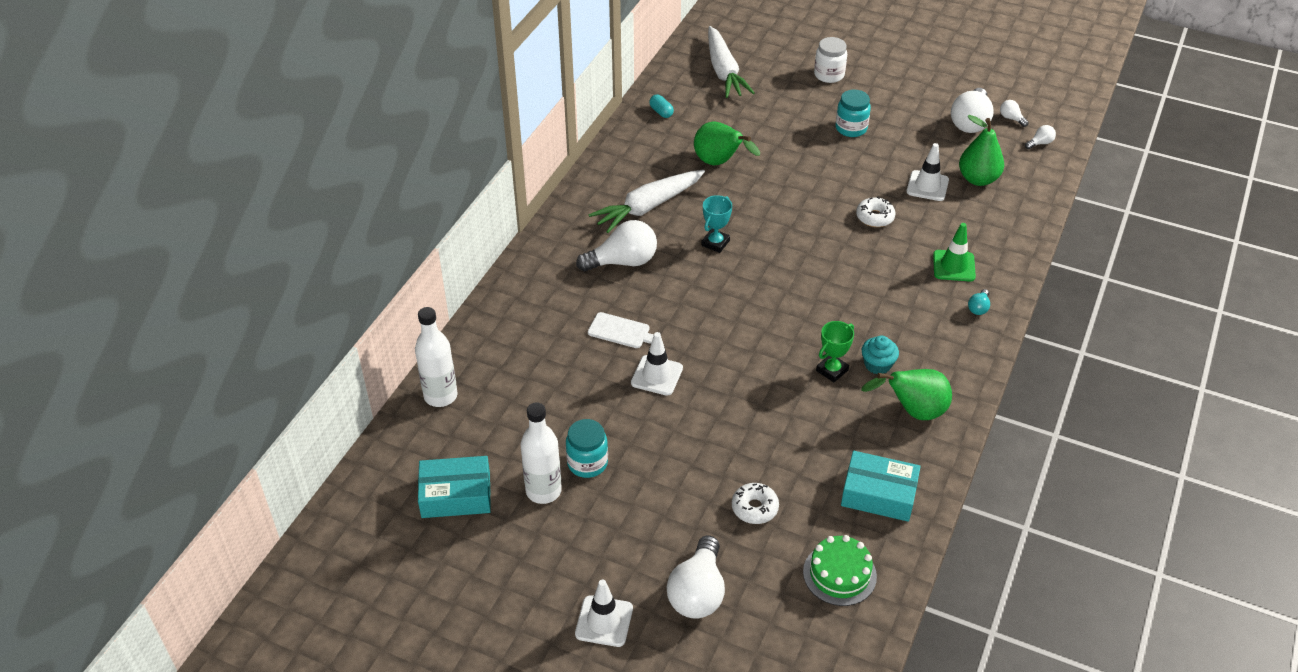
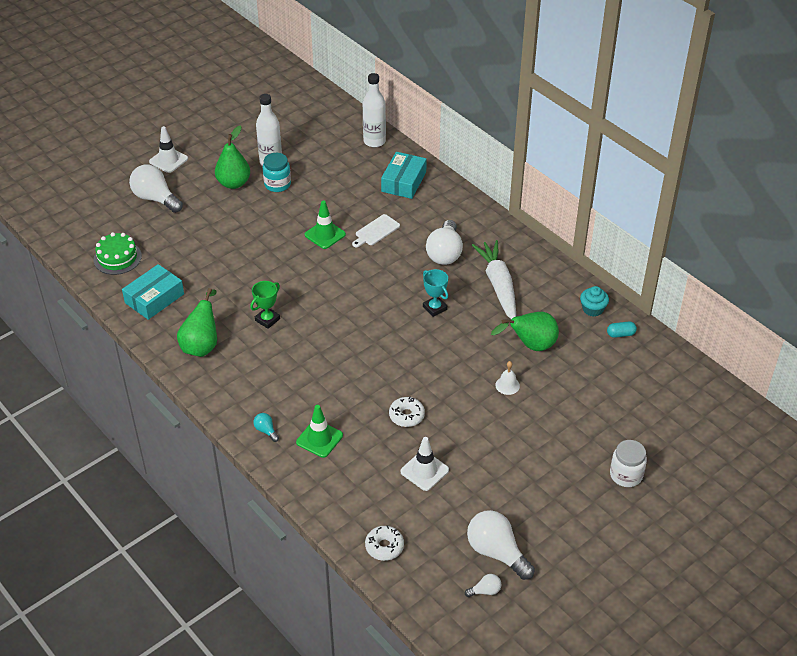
camera: 115 degrees right, 0 degrees up
turquoise box [418,456,491,518] -> turquoise box moved to [381,152,427,199]
white traffic cone [631,332,683,396] -> green traffic cone [305,200,346,249]
white carrot [708,26,755,98] -> none
white donut [732,483,779,524] -> white donut moved to [365,525,404,561]
green trophy [816,321,854,382] -> green trophy turned 60 degrees clockwise [250,281,280,329]
turquoise jar [836,89,871,137] -> none
turquoise cupcake [862,335,899,374] -> turquoise cupcake moved to [580,286,609,317]
green pear [959,115,1004,186] -> green pear moved to [215,125,250,189]
white light bulb [1025,125,1056,149] -> none
none -> white bell [495,361,520,395]

